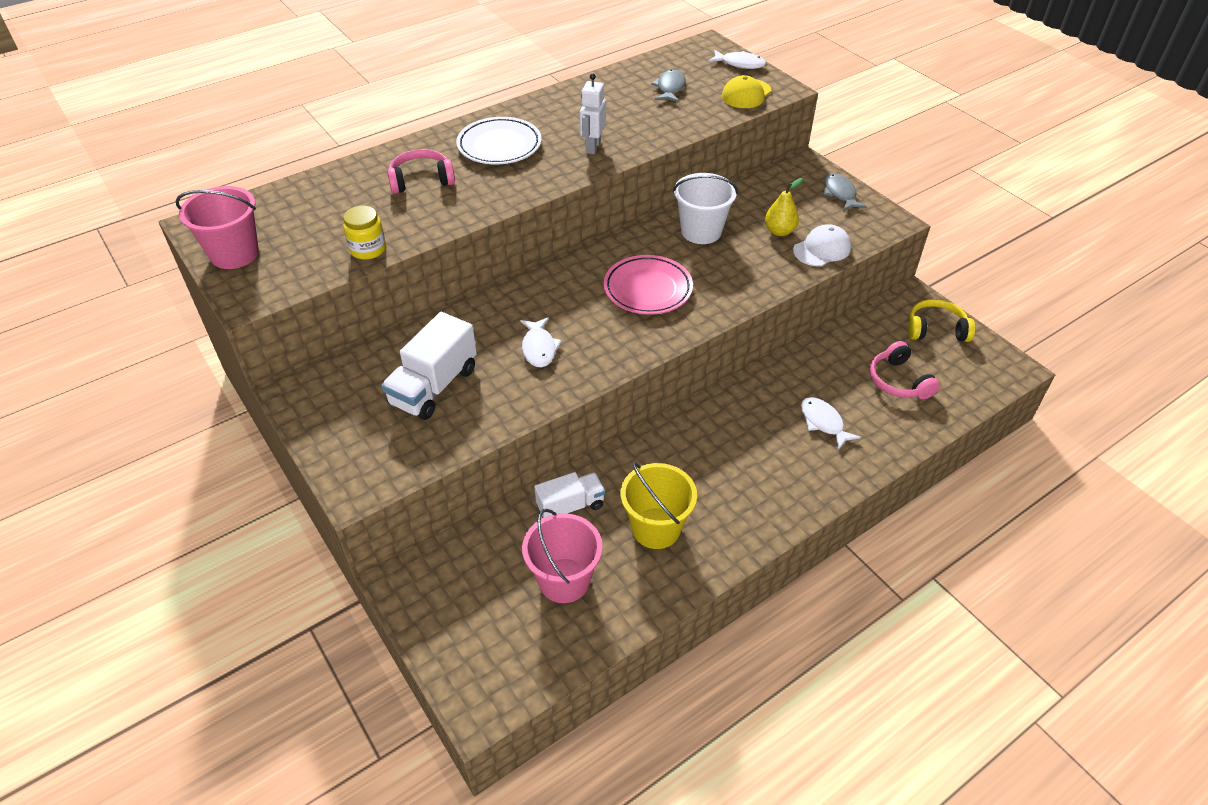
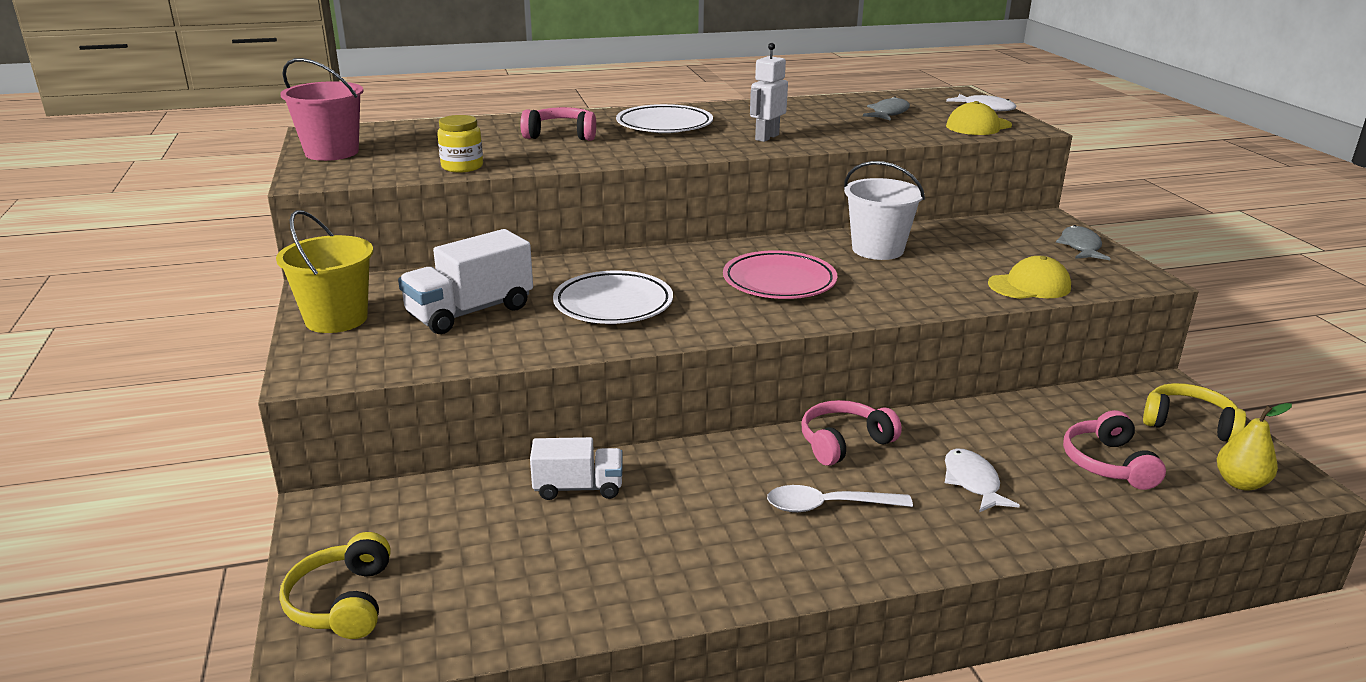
camera: 20 degrees right, 20 degrees down
white fish [520,317,562,367] -> white plate [553,271,673,324]
pink bucket [522,509,603,603] -> none
yellow bucket [621,462,697,549] -> yellow bucket moved to [276,210,373,333]
yellow pear [765,178,803,236] -> yellow pear moved to [1217,403,1292,491]
white cap [793,224,851,266] -> yellow cap [988,256,1071,299]
none -> yellow headphones [279,532,391,639]
none -> white spoon [767,485,913,512]
none -> pink headphones [802,400,902,466]

